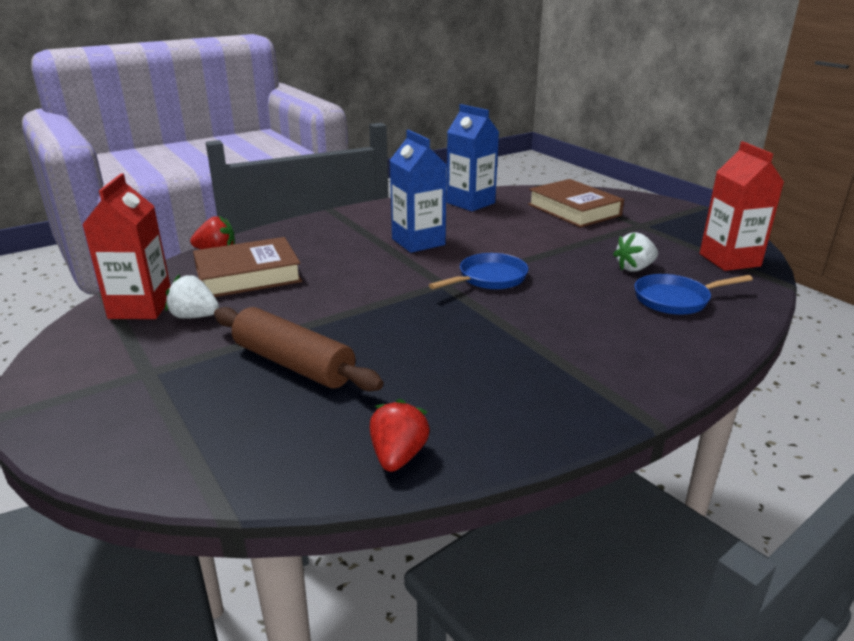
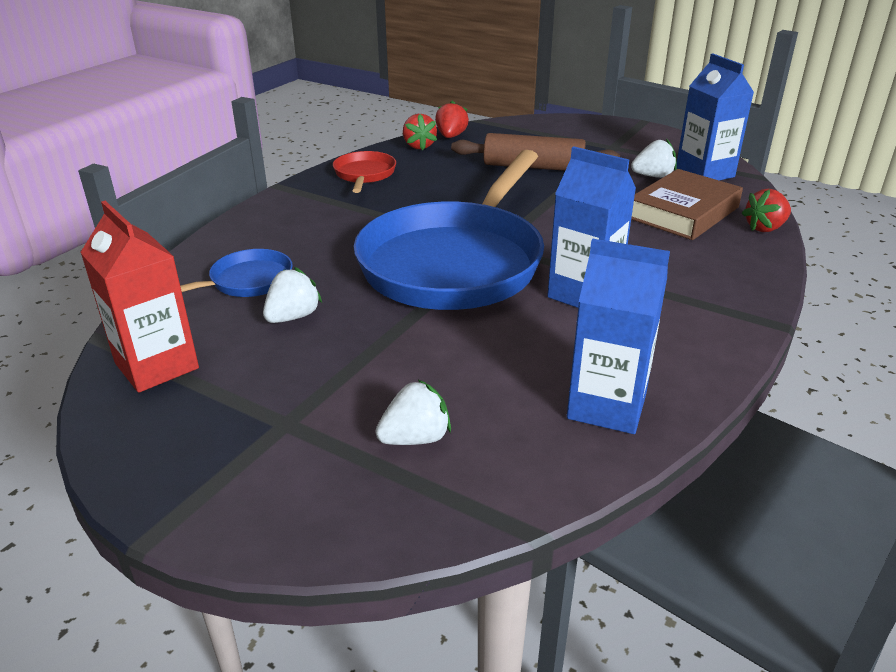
camera: 155 degrees right, 5 degrees up
red carton [82,174,170,319] -> blue carton [676,54,754,181]
blue pan [429,253,528,290] -> blue pan [354,150,544,310], size x2.33
brown book [528,179,624,228] -> white strawberry [375,380,451,445]
none -> red pan [333,151,396,193]
none -> red strawberry [435,101,469,138]

